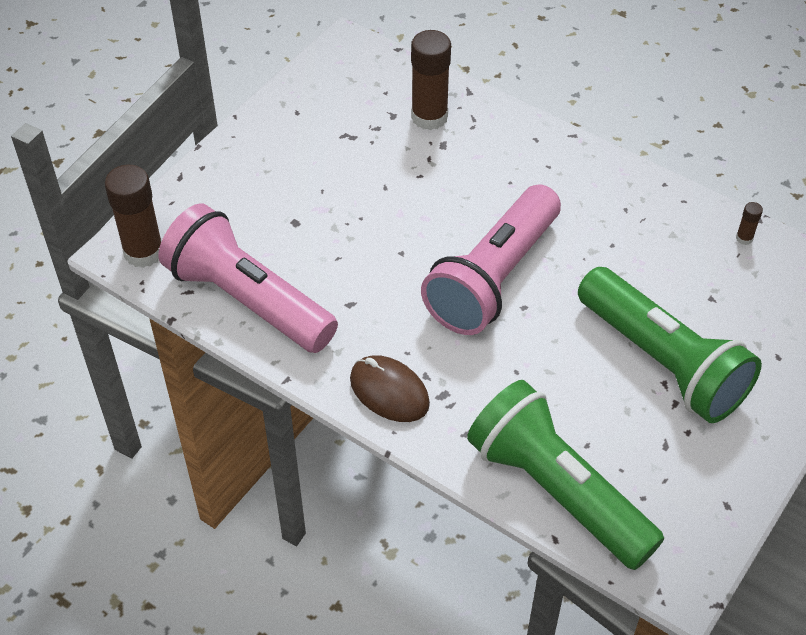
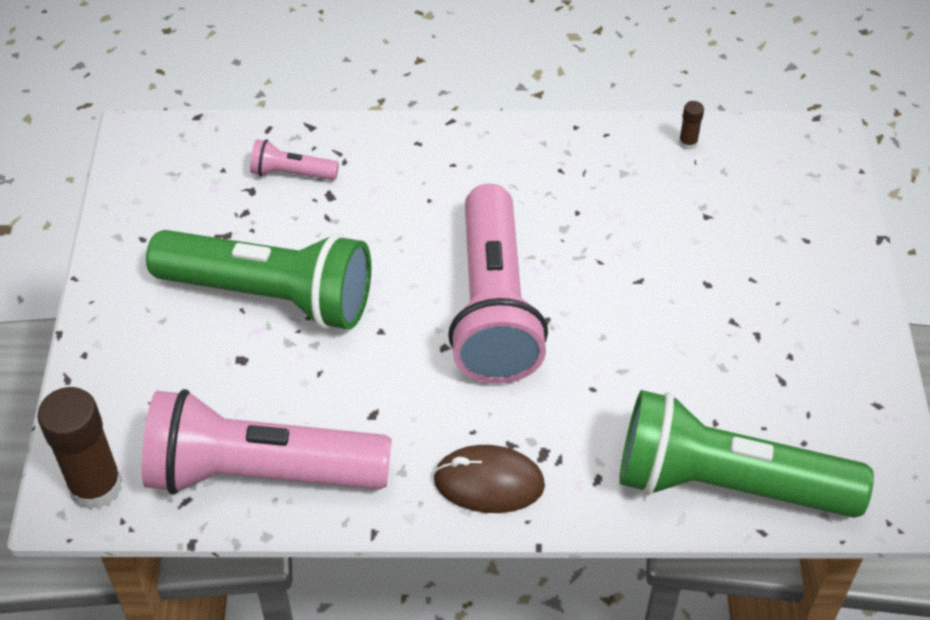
camera: 35 degrees left, 0 degrees up
brown glue stick [411,30,451,130] -> pink flashlight [250,139,339,180]
green flashlight [578,267,762,423] -> green flashlight moved to [146,230,371,329]

